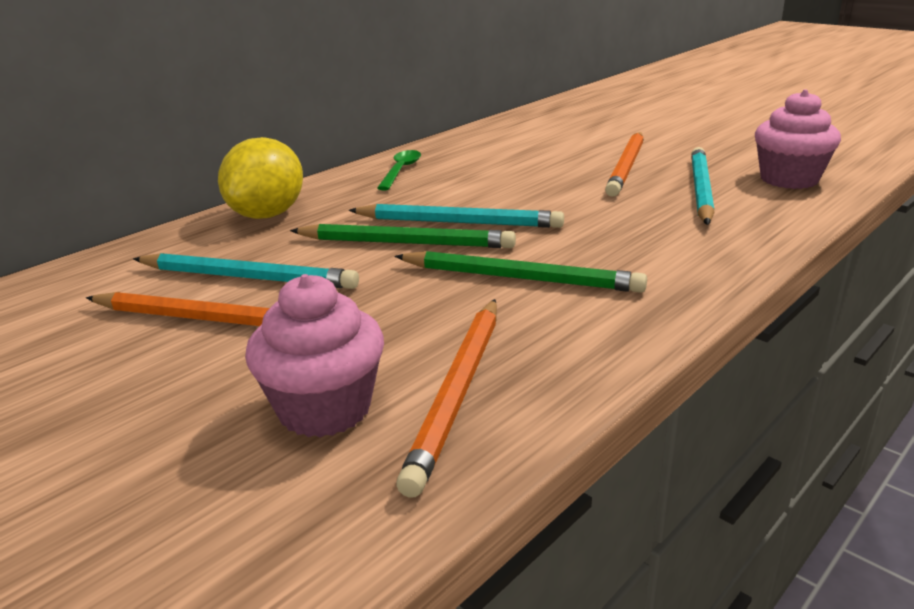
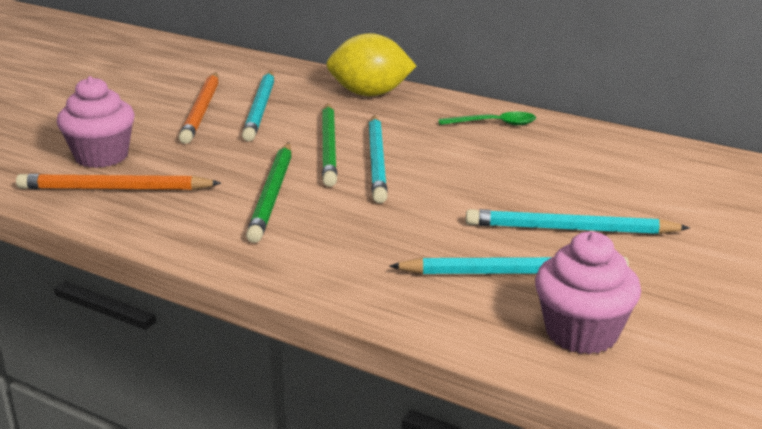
camera: 75 degrees right, 0 degrees up
orange pencil [605,132,644,197] -> turquoise pencil [466,209,690,234]

